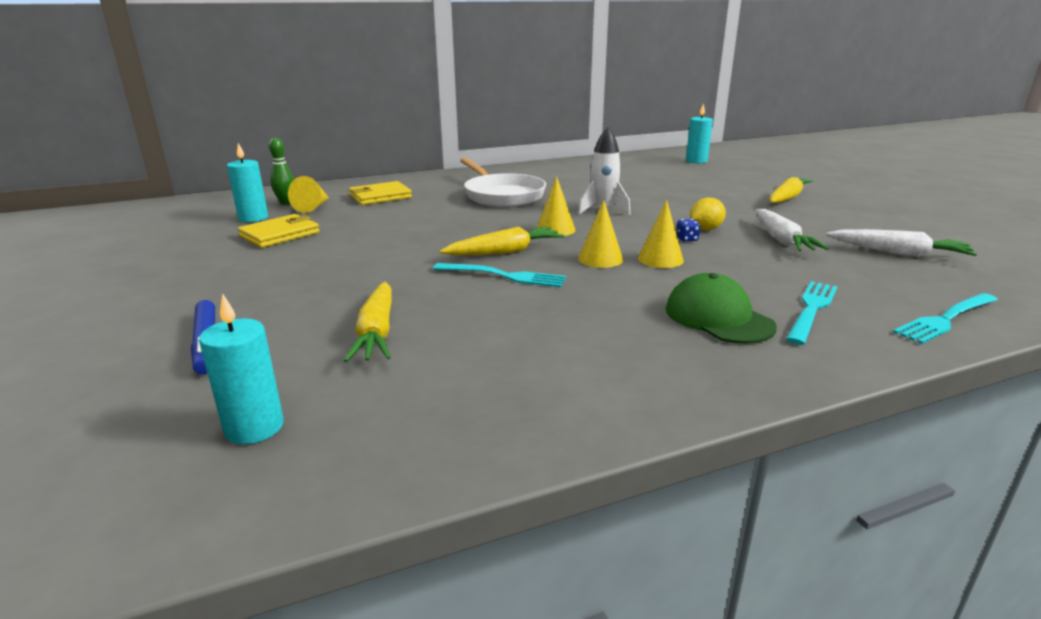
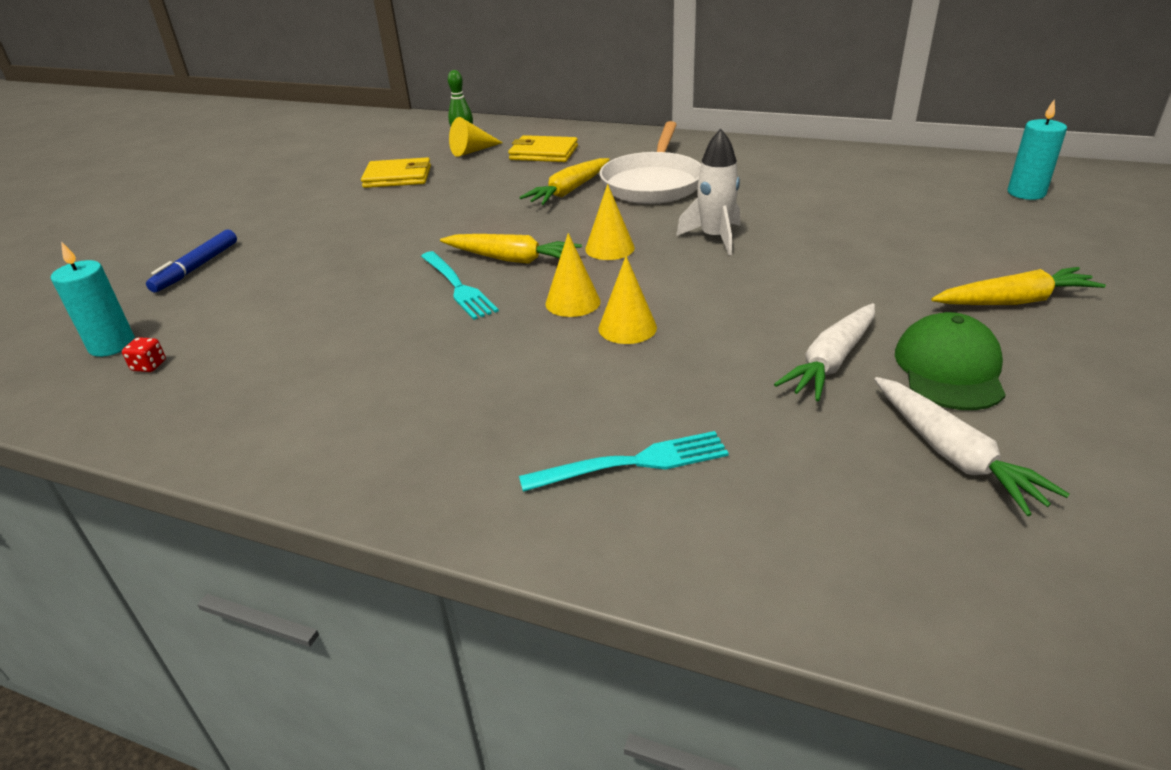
camera: 45 degrees right, 10 degrees up
turquoise candle [227,143,268,222] -> none
yellow carrot [344,282,392,362] -> yellow carrot moved to [520,158,610,205]
green cap [666,273,777,344] -> green cap moved to [895,312,1006,410]
blue dice [676,219,700,242] -> none
yellow lemon [690,198,726,230] -> none
turquoise fork [893,293,998,344] -> none
none -> red dice [122,337,166,372]

